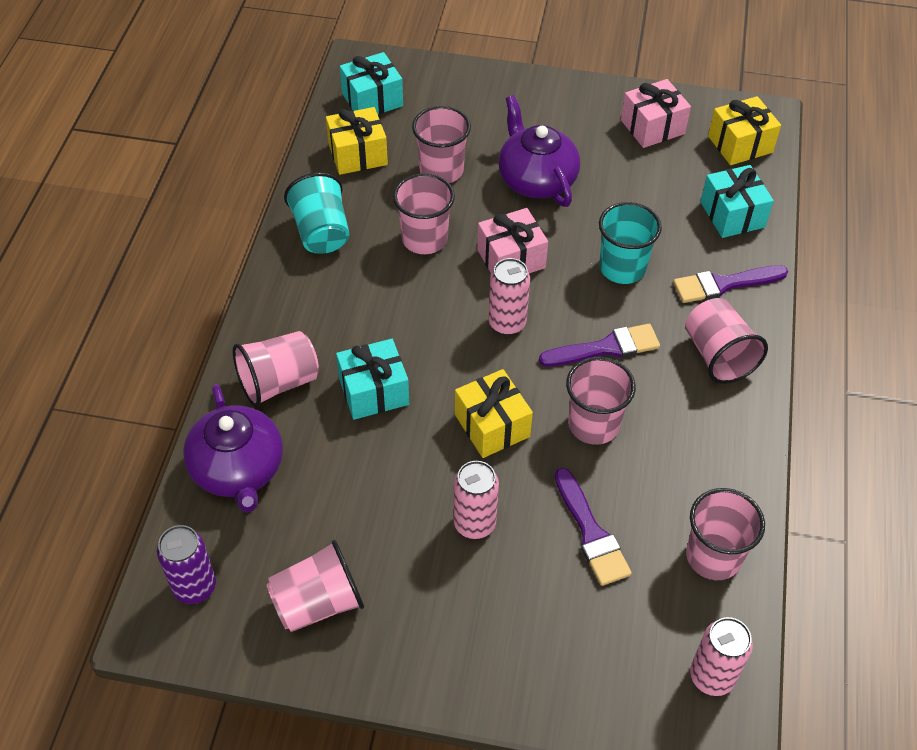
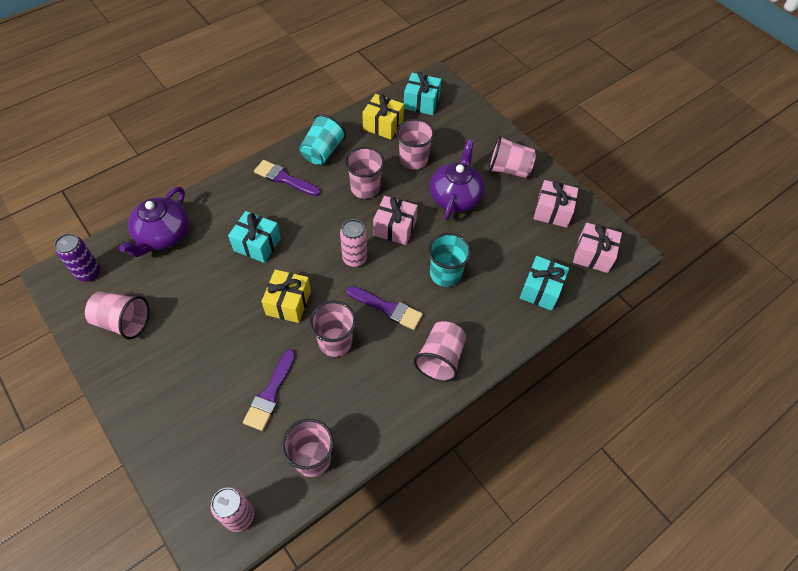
camera: 40 degrees right, 5 degrees up
pink cup [233,331,319,407] -> pink cup moved to [488,135,536,178]
pink can [453,461,499,539] -> none
purple brush [673,265,788,303] -> purple brush moved to [254,160,320,196]
yellow gift [708,96,781,165] -> pink gift [573,223,622,273]

